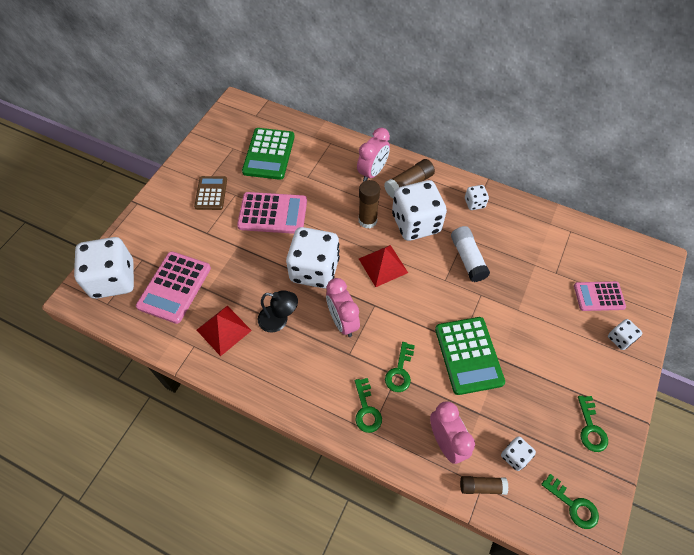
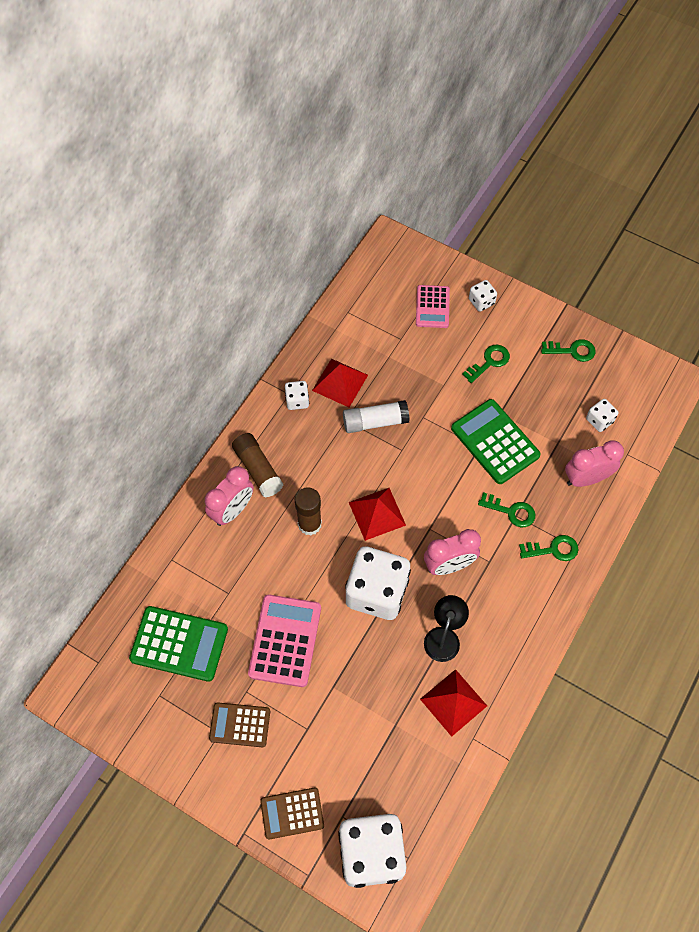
camera: 85 degrees left, 5 degrees up
pink calculator [136,251,211,324] -> none
pink clock [357,128,390,182] -> pink clock turned 90 degrees clockwise [205,466,254,526]
white dice [392,180,447,241] -> none
green calculator [435,317,505,395] -> green calculator turned 120 degrees counterclockwise [451,399,541,484]
brown glue stick [460,476,508,495] -> none
green key [541,474,599,529] -> green key moved to [462,345,510,383]
none -> brown calculator [260,787,324,839]
none -> red pyramid [312,358,368,407]

